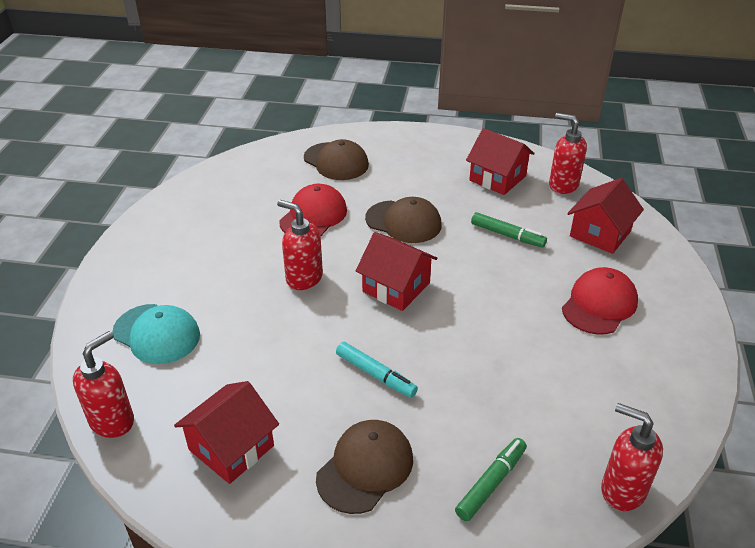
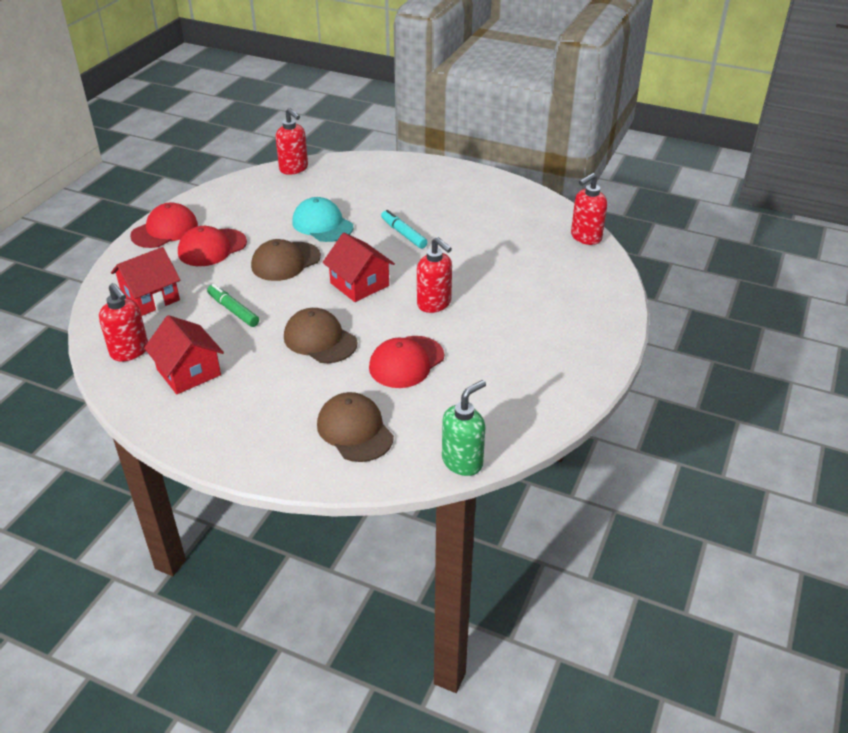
camera: 165 degrees left, 0 degrees up
turquoise cap [112,304,200,364] -> turquoise cap moved to [292,197,354,242]
red house [174,381,279,484] -> none
brown cap [316,420,413,514] -> brown cap moved to [251,239,321,281]
green marker [455,438,527,521] -> none
none -> red cap [130,202,198,248]
none -> green soap dispenser [442,380,486,476]

